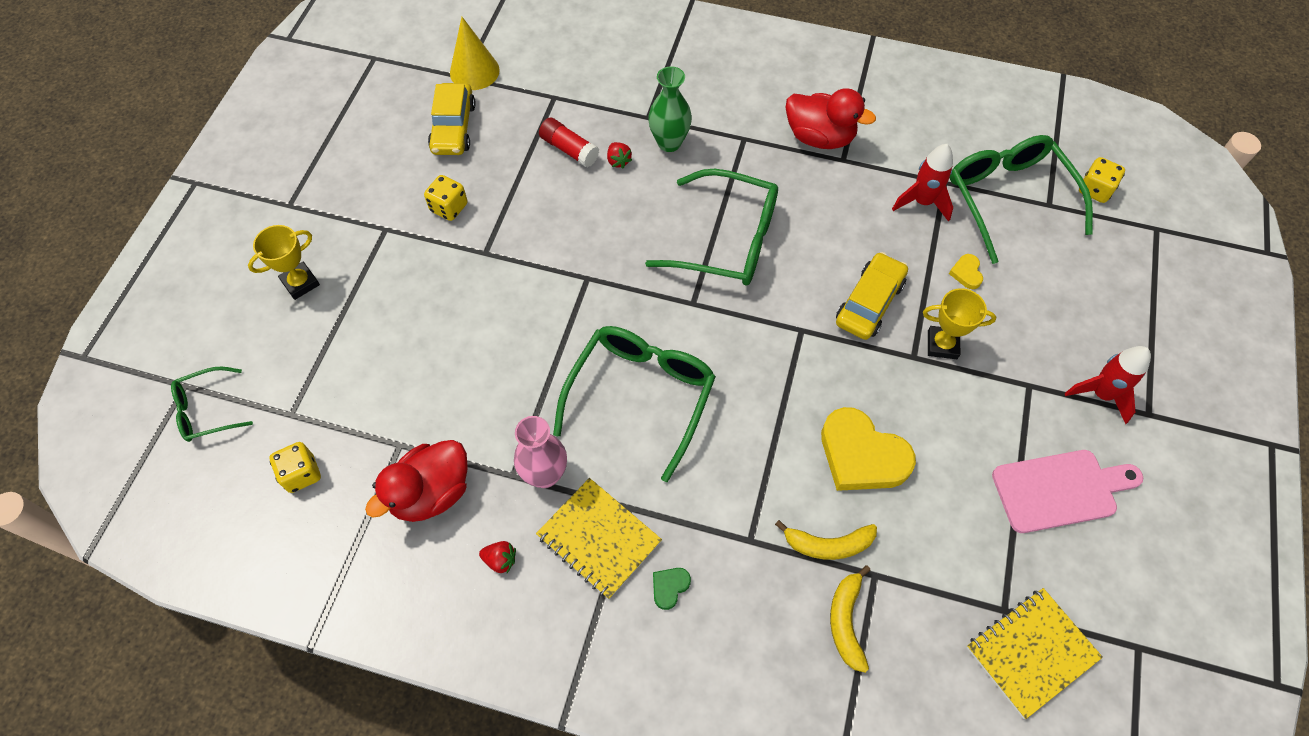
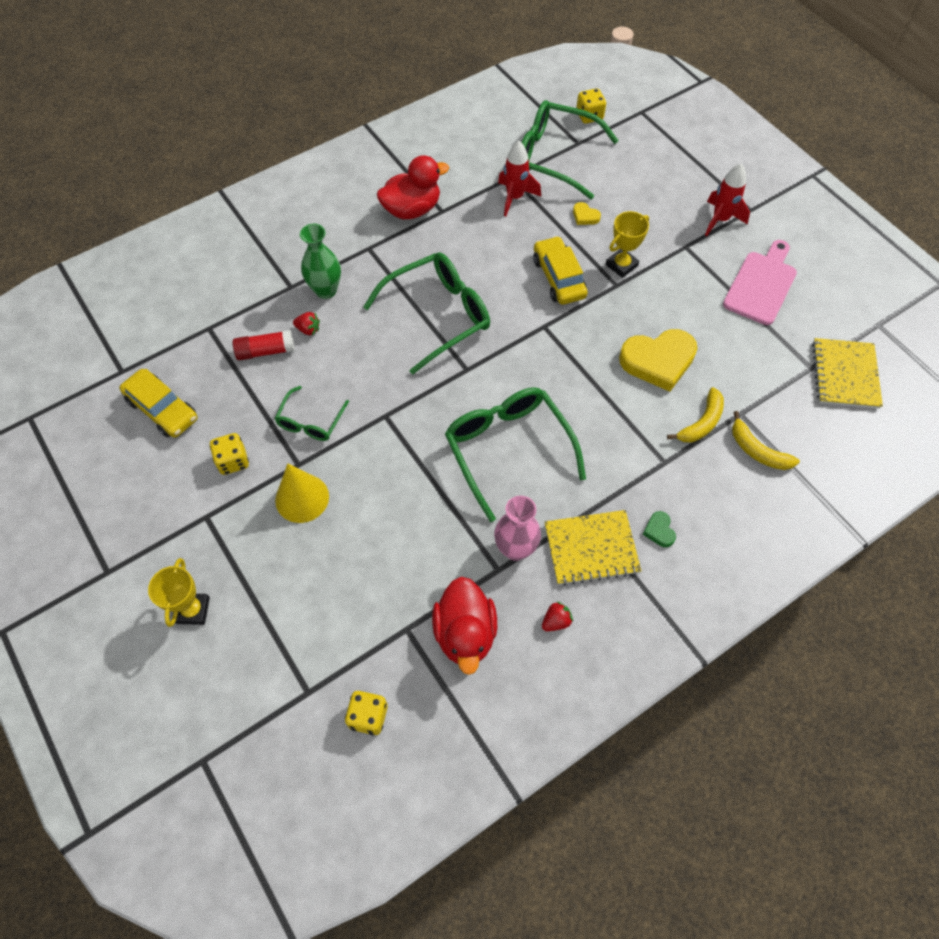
camera: 50 degrees left, 0 degrees up
green glasses [171,367,253,442] -> green glasses moved to [275,386,349,441]
yellow cone [450,17,500,90] -> yellow cone moved to [275,463,329,523]

